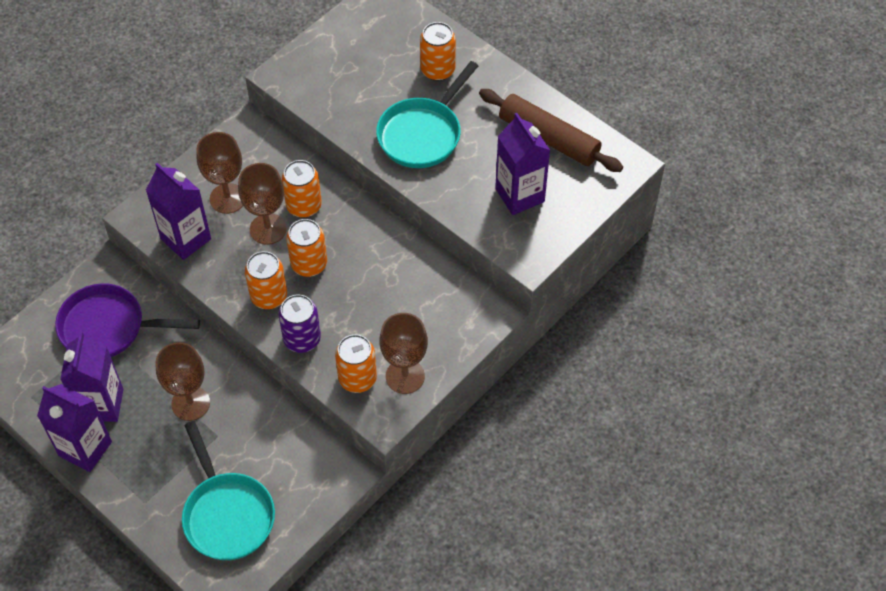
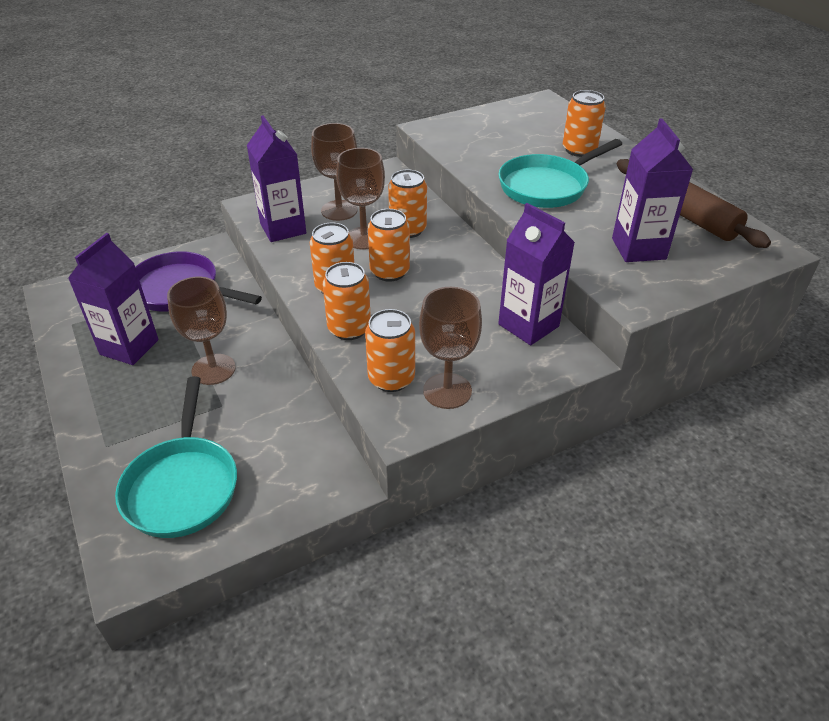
camera: 20 degrees right, 15 degrees down
purple carton [37,384,112,472] -> purple carton moved to [498,203,575,345]
purple can [278,294,321,353] -> orange can [323,262,371,340]

